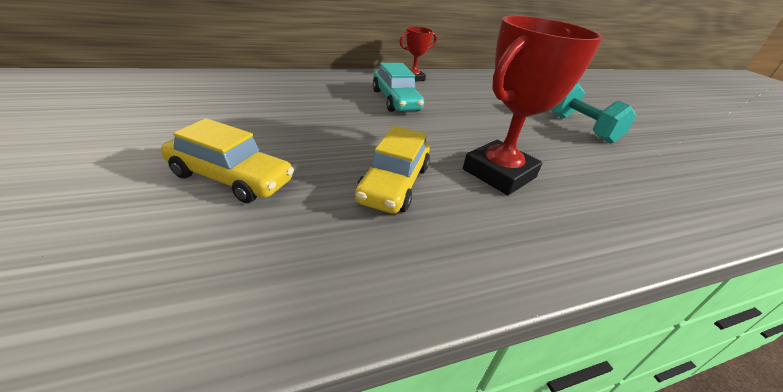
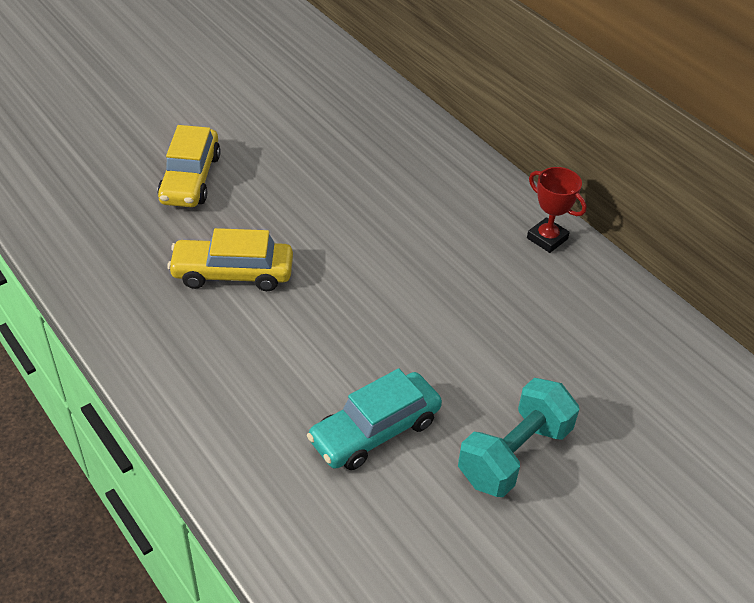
camera: 75 degrees right, 10 degrees up
turquoise car [373,63,424,112] -> turquoise car moved to [307,368,442,470]
red trophy [463,16,603,195] -> none

